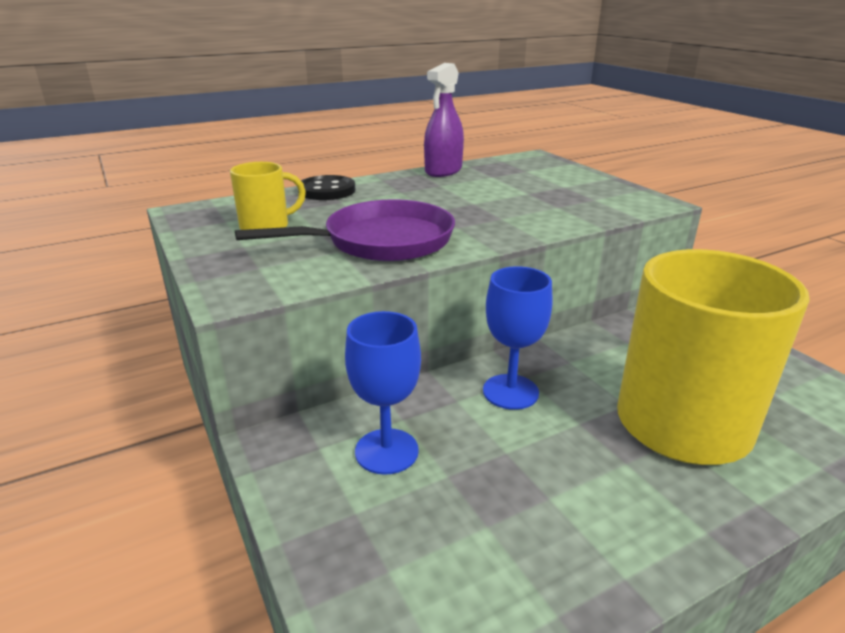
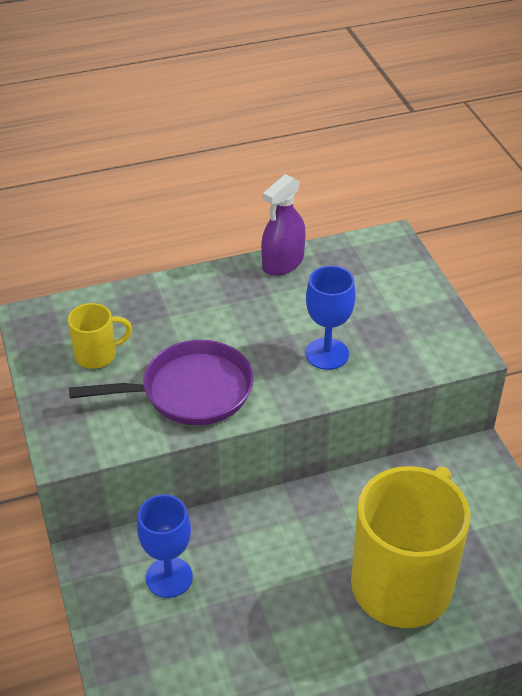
camera: 10 degrees right, 15 degrees up
black button [298,175,355,200] -> none
blue goblet [483,266,552,410] -> blue goblet moved to [306,266,356,370]

